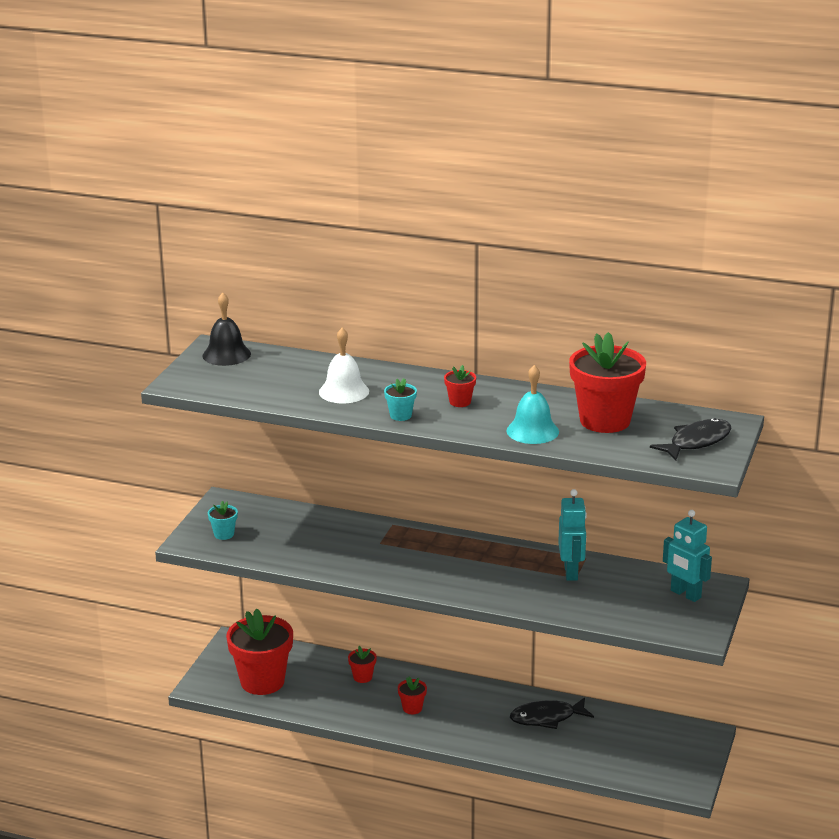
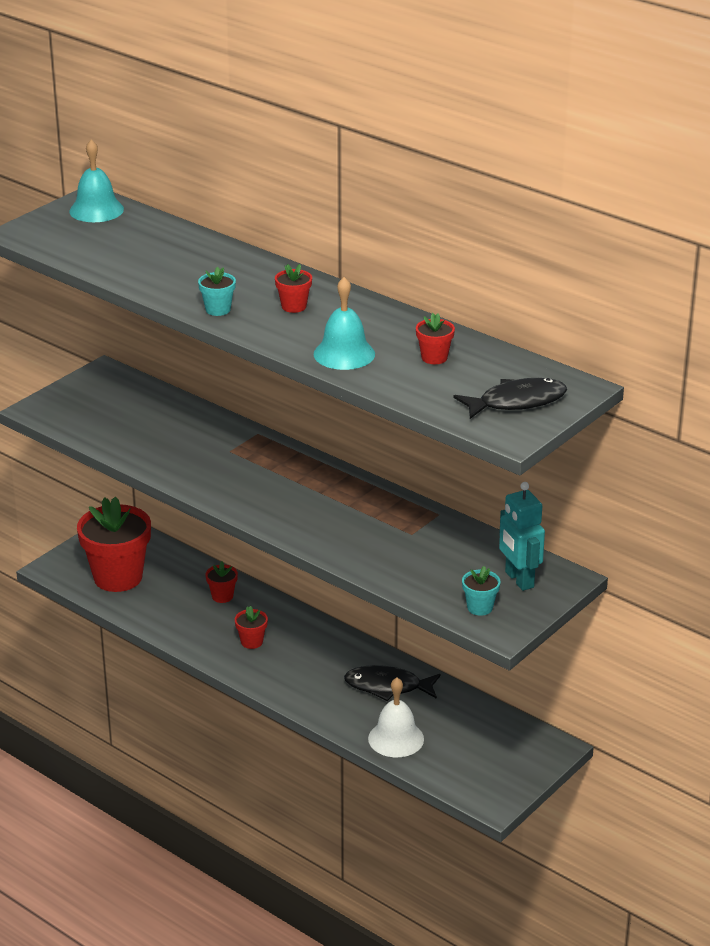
camera: 20 degrees right, 5 degrees up
black bell [202,293,251,366] -> turquoise bell [69,139,124,222]
turquoise flower pot [208,501,238,540] -> turquoise flower pot moved to [462,566,501,616]
white bell [319,328,369,403] -> white bell moved to [368,678,424,757]
turquoise robot [558,489,587,581] -> none
red flower pot [569,332,646,433] -> red flower pot [416,313,455,364], size x0.43

